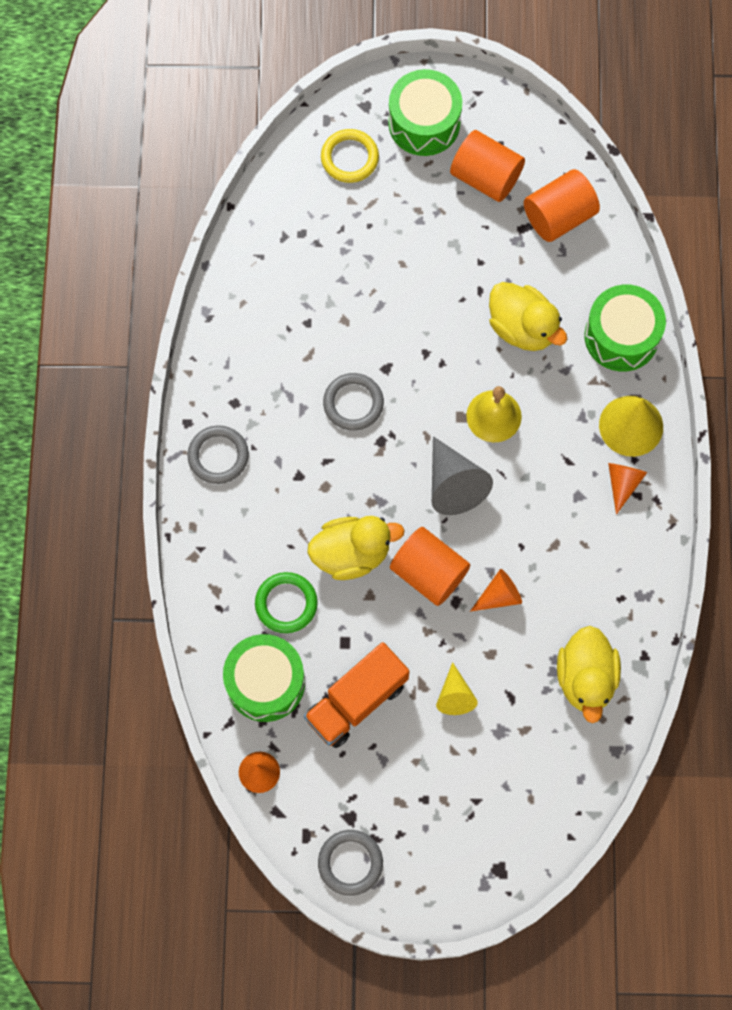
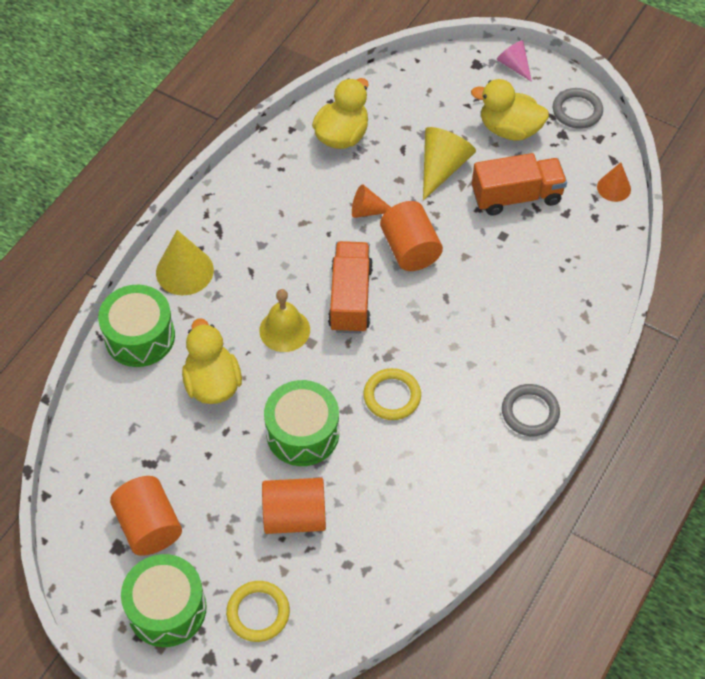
camera: 150 degrees left, 15 degrees down
green drum [223,634,305,722] -> green drum moved to [264,380,339,466]
green ring [255,572,318,633] -> none
yellow duck [307,516,405,580] -> yellow duck moved to [471,79,549,141]
grey ring [323,373,384,431] -> yellow ring [363,368,421,420]
grey cone [432,436,493,515] -> orange truck [328,241,373,334]
yellow cone [436,662,478,715] -> yellow cone [423,127,476,201], size x1.64
orange cylinder [524,169,600,242] -> orange cylinder moved to [262,478,326,534]
orange cone [608,463,647,515] -> none
none -> pink cone [497,40,532,82]

